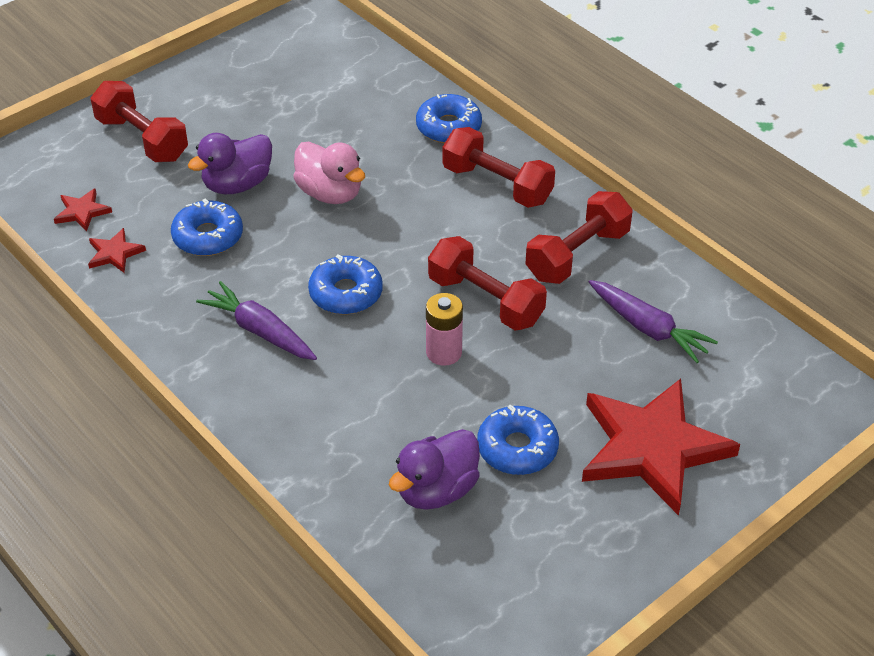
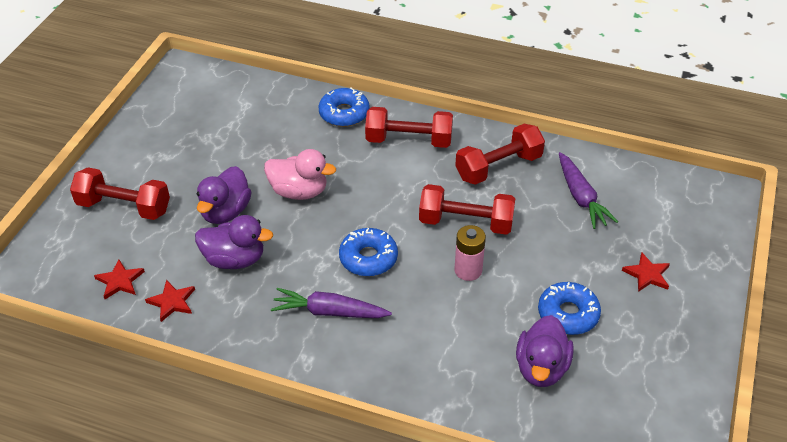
camera: 30 degrees left, 0 degrees up
blue donut [171,199,243,256] -> purple duck [195,215,273,269]
red dumbbell [525,191,633,284] -> red dumbbell turned 45 degrees clockwise [455,124,545,185]
red star [582,379,740,516] -> red star [622,252,670,292], size x0.41
purple carrot [589,280,718,363] -> purple carrot turned 60 degrees clockwise [559,152,618,229]

